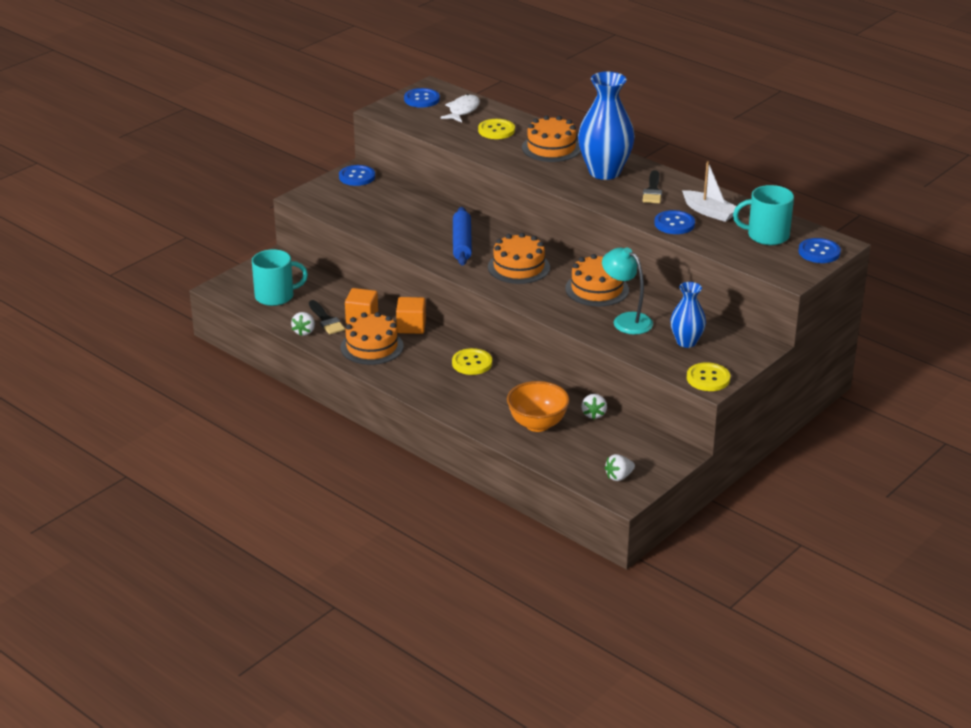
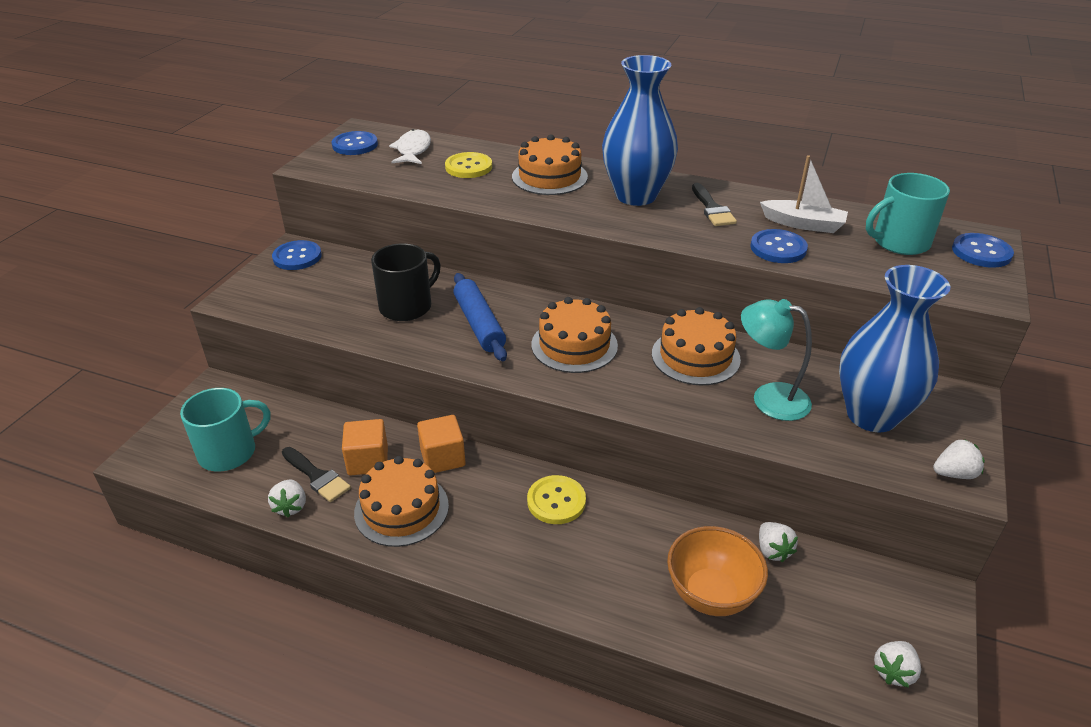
camera: 20 degrees left, 5 degrees up
blue vase [670,282,706,348] -> blue vase [839,265,950,432], size x1.73
yellow button [687,363,730,391] -> white strawberry [933,440,985,479]
none -> black mug [371,244,441,321]

